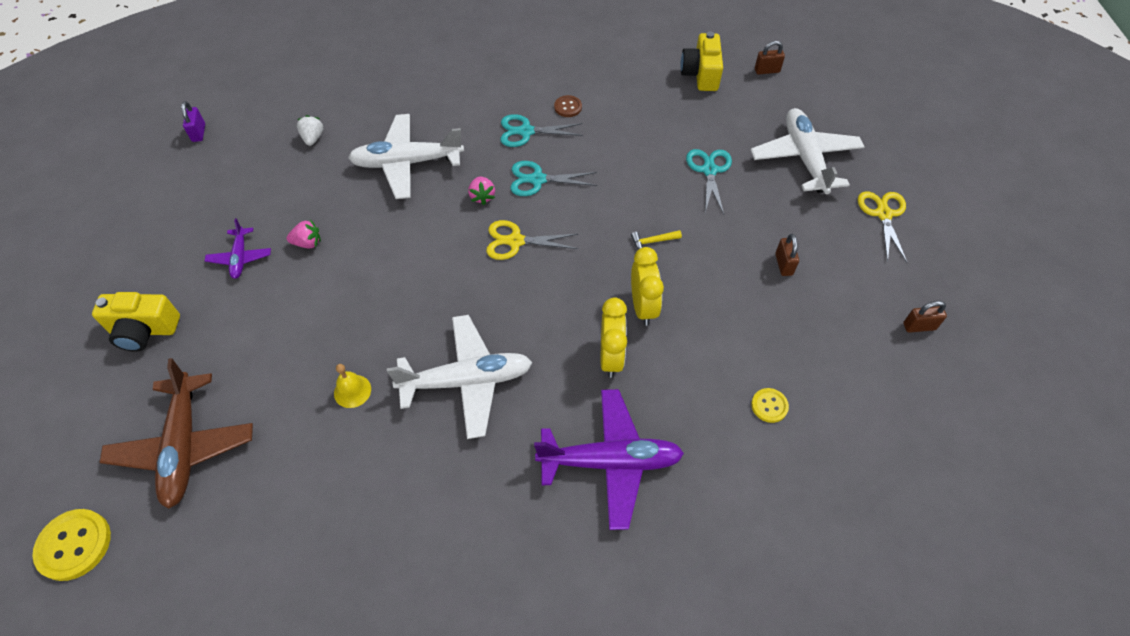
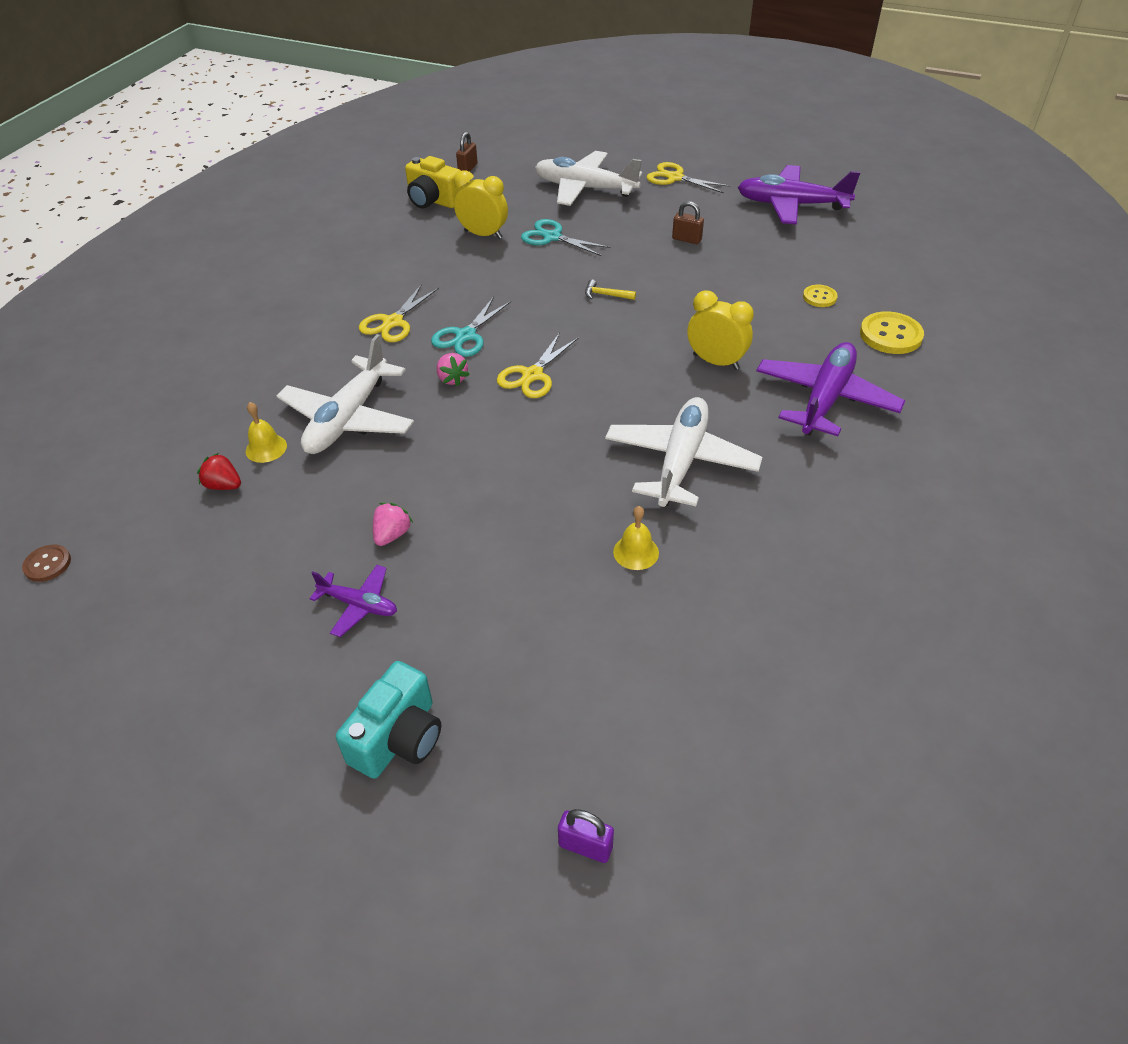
camera: 60 degrees left, 10 degrees down
yellow button [32,509,111,581] -> yellow button moved to [860,311,924,354]
yellow camera [92,292,180,352] -> turquoise camera [336,661,441,779]
brown plane [100,358,253,509] -> none
purple padlock [181,101,205,142] -> purple padlock moved to [558,809,614,863]
white strawberry [297,115,324,146] -> red strawberry [197,453,241,490]
pink strawberry [468,177,495,205] -> pink strawberry turned 45 degrees clockwise [437,353,470,386]
turquoise scissors [500,114,583,147] -> yellow scissors [359,284,439,342]
brown button [554,95,582,117] -> brown button moved to [22,545,71,582]
yellow hammer [631,230,682,250] -> yellow hammer turned 90 degrees clockwise [585,279,636,300]
yellow clock [631,247,664,326] -> yellow clock moved to [454,171,508,239]
brown padlock [903,301,947,333] -> purple plane [737,165,860,225]
none -> yellow bell [246,402,287,463]

